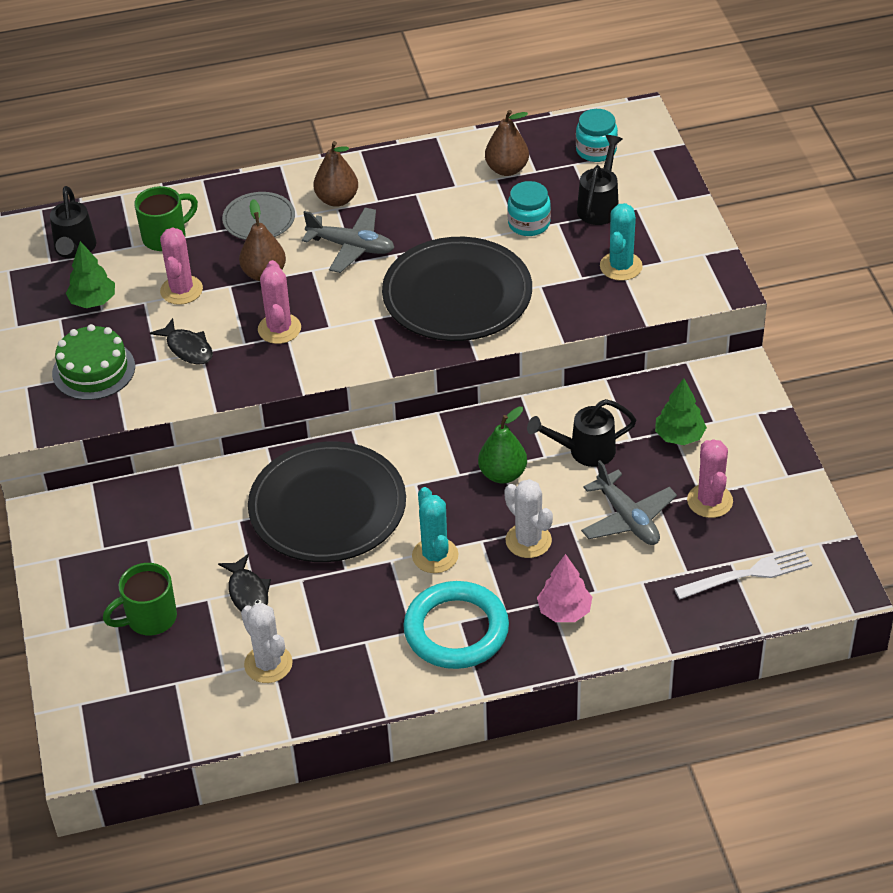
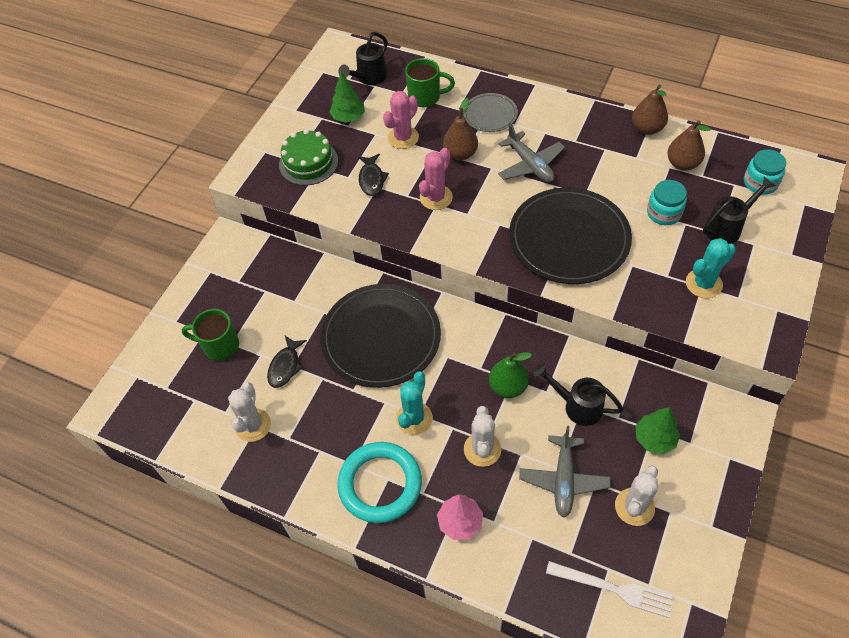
camera: 40 degrees right, 10 degrees up
brown pear [314,141,358,207] -> brown pear moved to [632,84,668,135]
pink cactus [687,439,733,518] -> white cactus [615,466,658,526]

